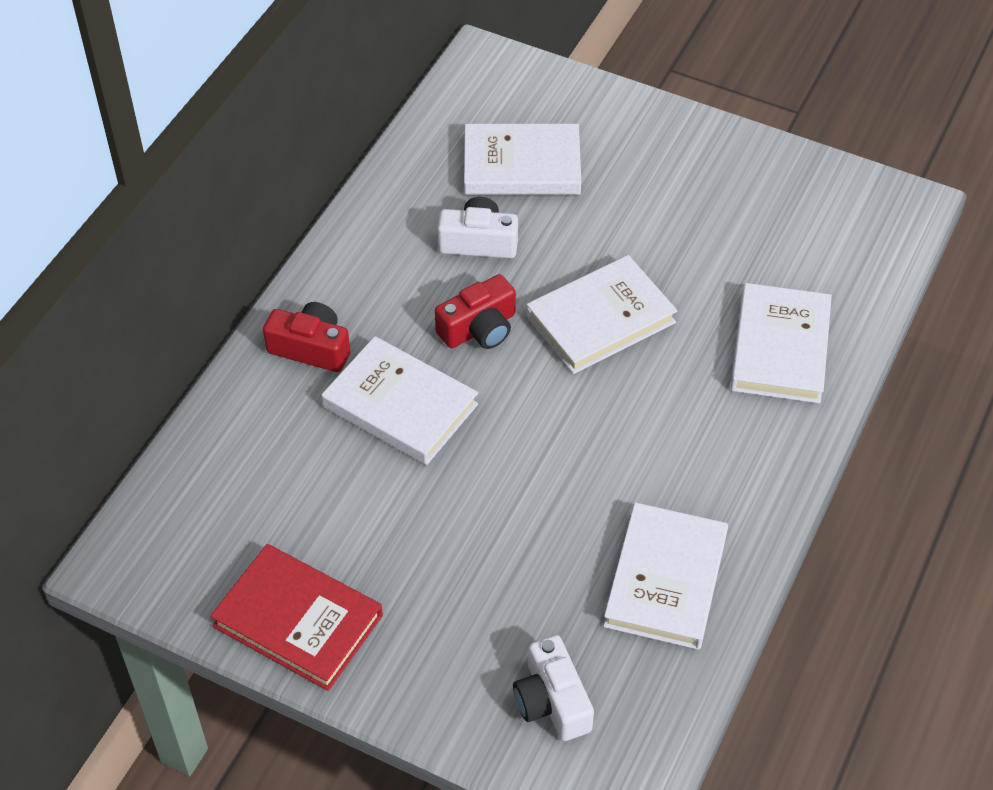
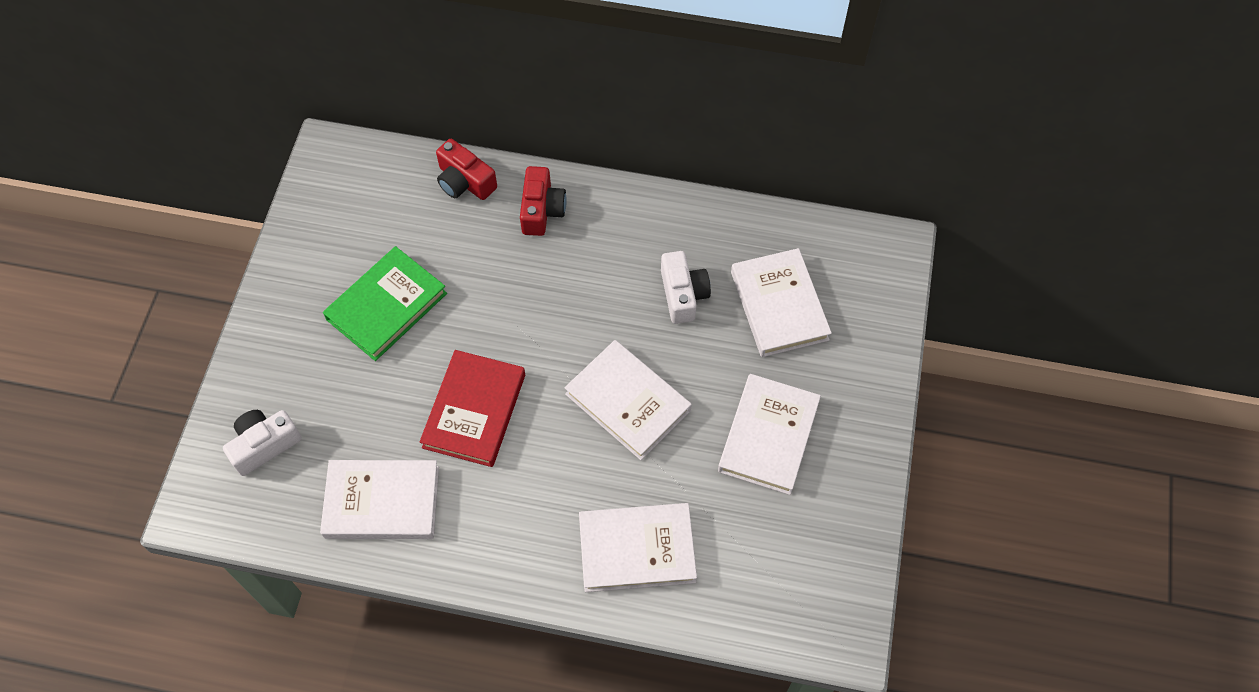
camera: 75 degrees right, 10 degrees up
red book [210,544,383,691] -> red book moved to [420,350,525,467]
white book [322,336,478,465] -> white book moved to [718,374,821,495]
red camera [435,274,516,349] -> red camera moved to [436,139,497,200]
none -> green book [323,246,447,361]

